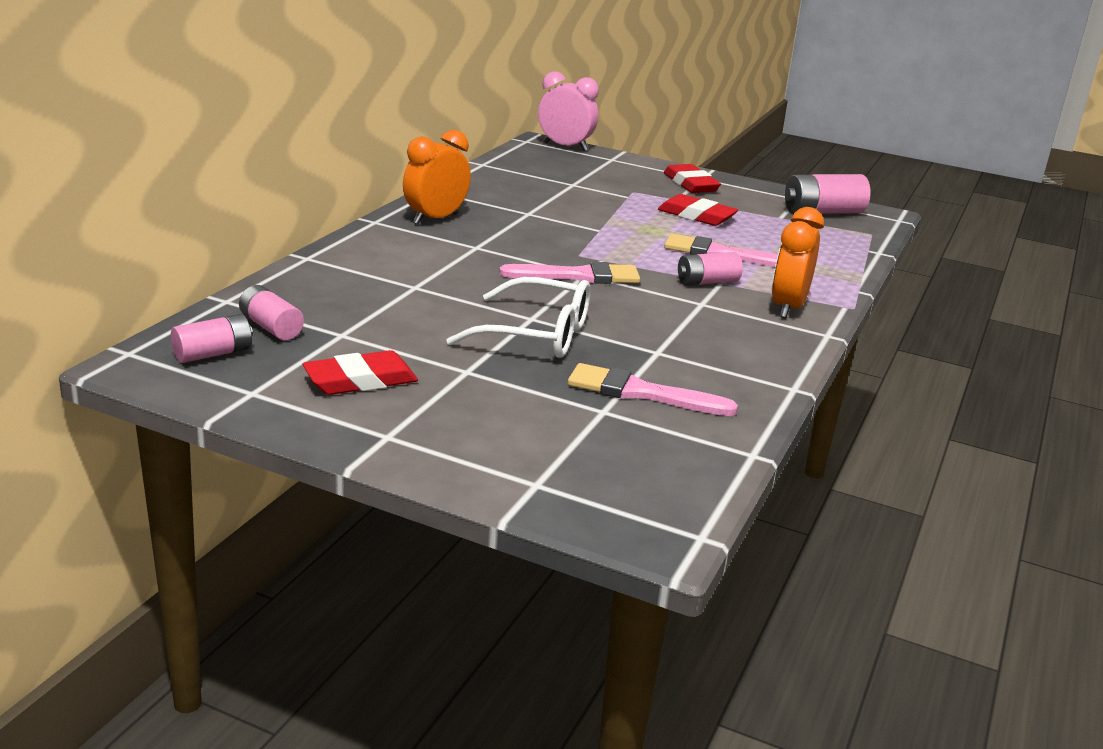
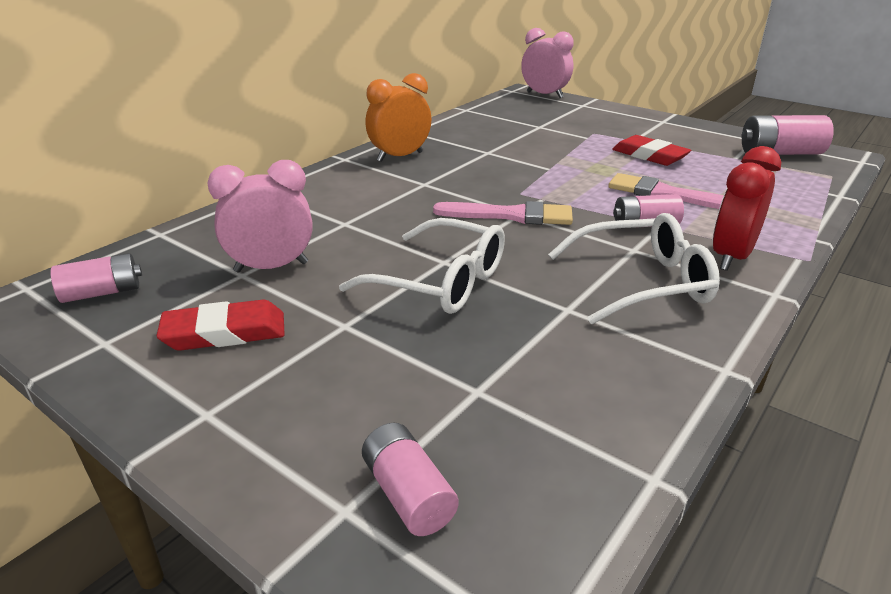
camera: 15 degrees right, 5 degrees up
pink battery [239,285,304,340] -> pink battery moved to [362,423,459,536]
pink brush [568,363,738,416] -> none
red eraser [664,164,721,193] -> none
orange clock [772,207,824,318] -> red clock [713,146,781,271]
none -> pink clock [207,160,313,273]
none -> white glasses [548,213,720,324]

